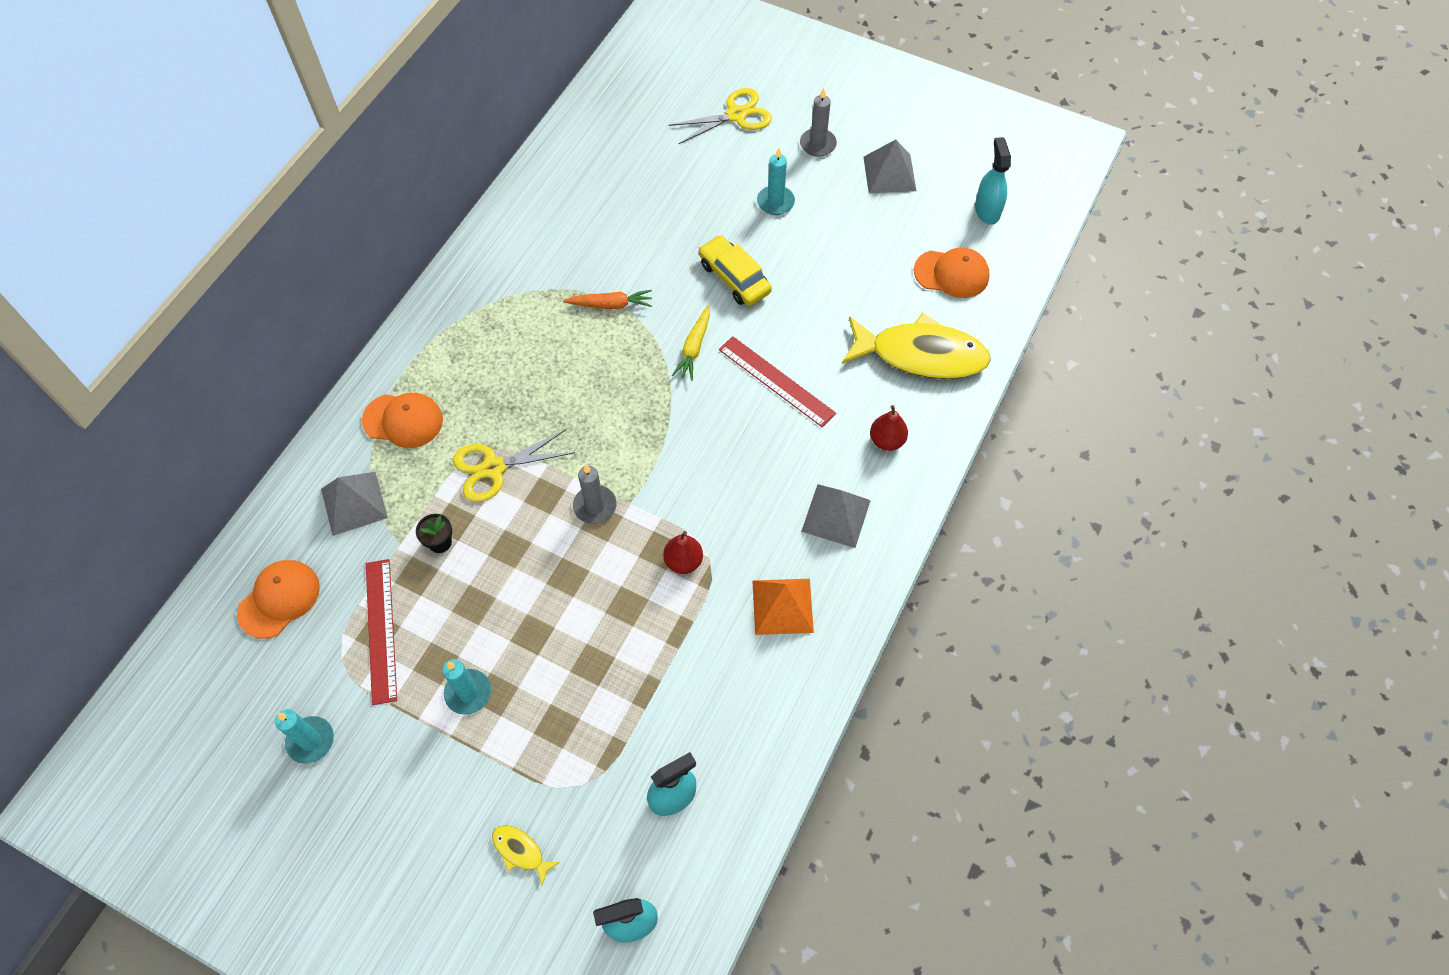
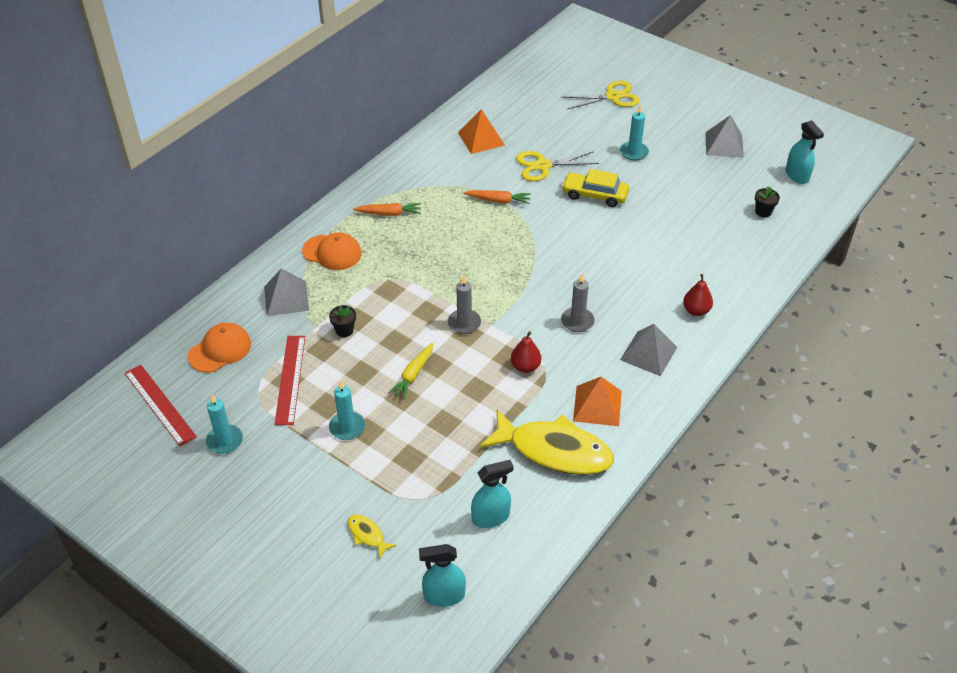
camera: 10 degrees right, 15 degrees down
yellow scissors [453,429,575,502] -> yellow scissors moved to [516,151,599,181]
yellow carrot [672,305,710,381] -> yellow carrot moved to [388,343,433,399]
yellow car [698,235,772,306] -> yellow car turned 45 degrees counterclockwise [562,169,629,207]
red ruler [719,336,836,428] -> red ruler moved to [125,365,197,446]
grey candle [800,88,837,157] -> grey candle moved to [561,274,595,332]
yellow fish [842,313,991,379] -> yellow fish moved to [480,409,614,475]
orange cap [914,248,990,298] -> black flower pot [755,187,780,217]
turquoise spray bottle [975,137,1011,225] -> turquoise spray bottle turned 150 degrees clockwise [786,120,824,184]
none -> orange carrot [353,203,421,216]
none -> orange pyramid [458,109,505,154]

